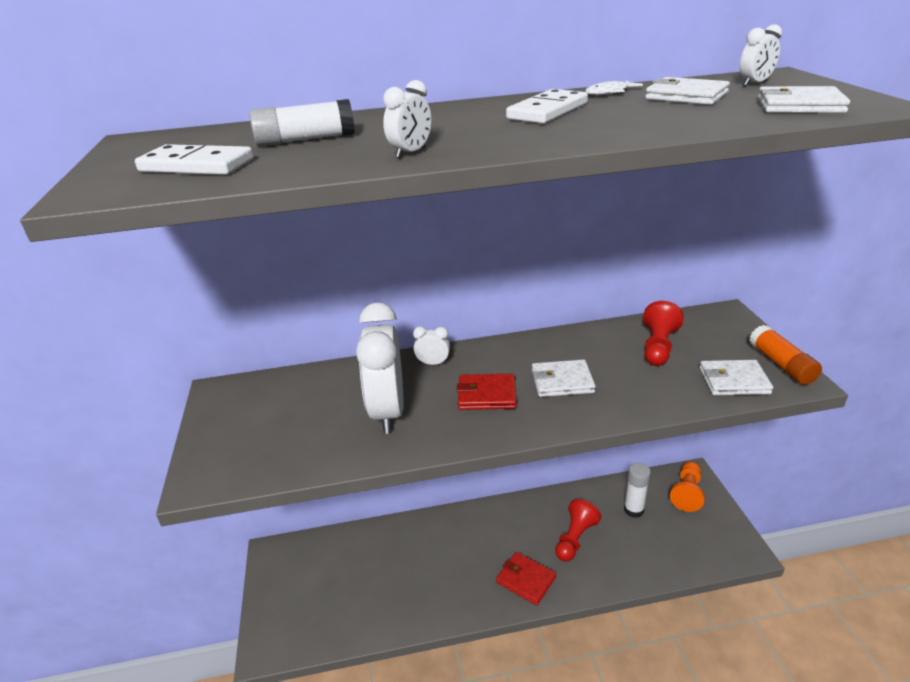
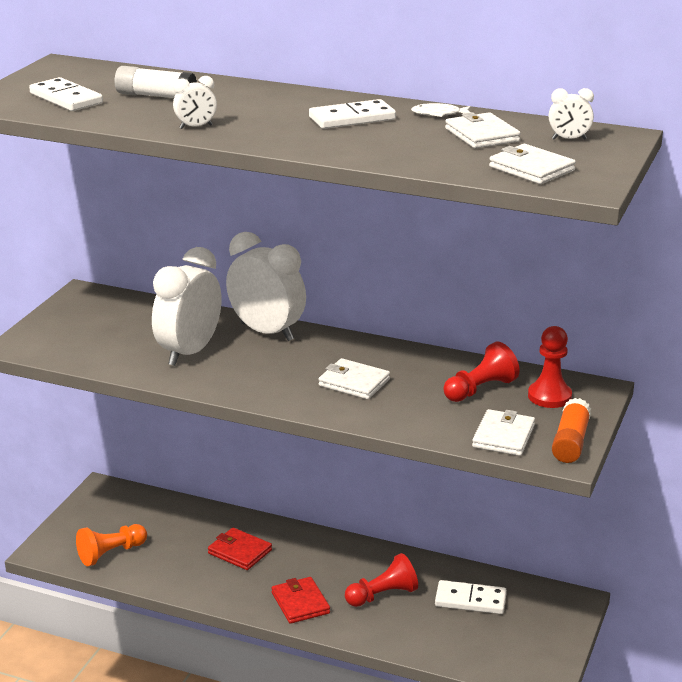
camera: 30 degrees right, 5 degrees down
white clock [413,326,450,365] -> white clock [226,232,306,341], size x2.31
red wallet [457,374,517,410] -> red wallet moved to [208,527,272,570]
white glue stick [624,463,651,518] -> white domino [435,580,507,614]
orange pawn [670,461,705,512] -> orange pawn moved to [76,524,147,566]
white wallet [699,360,773,395] -> white wallet turned 75 degrees clockwise [472,409,535,456]
none -> red pawn [528,326,572,408]

